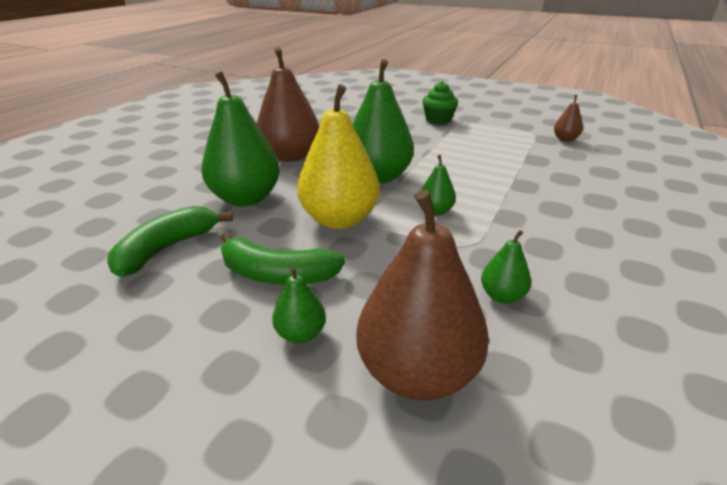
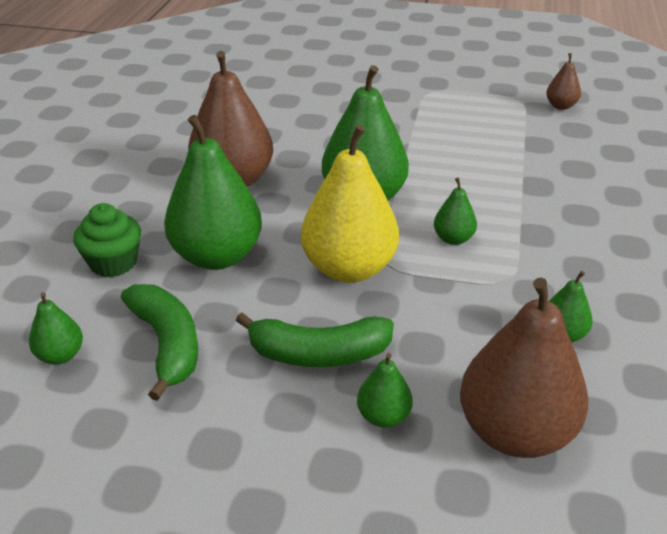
camera: 15 degrees left, 5 degrees up
green banana [107,206,233,277] -> green banana turned 135 degrees clockwise [121,284,198,401]
green cupcake [422,81,458,125] -> green cupcake moved to [73,203,141,277]
none -> green pear [29,292,83,364]

